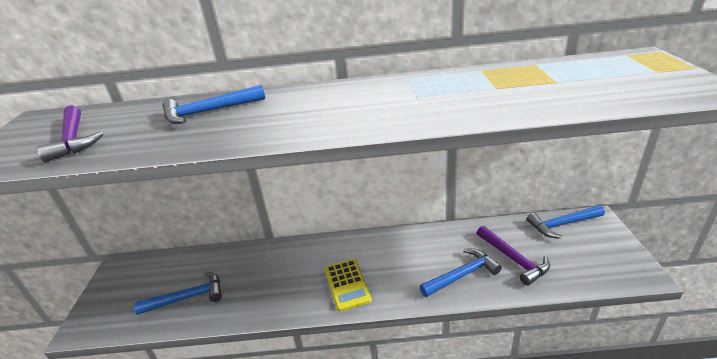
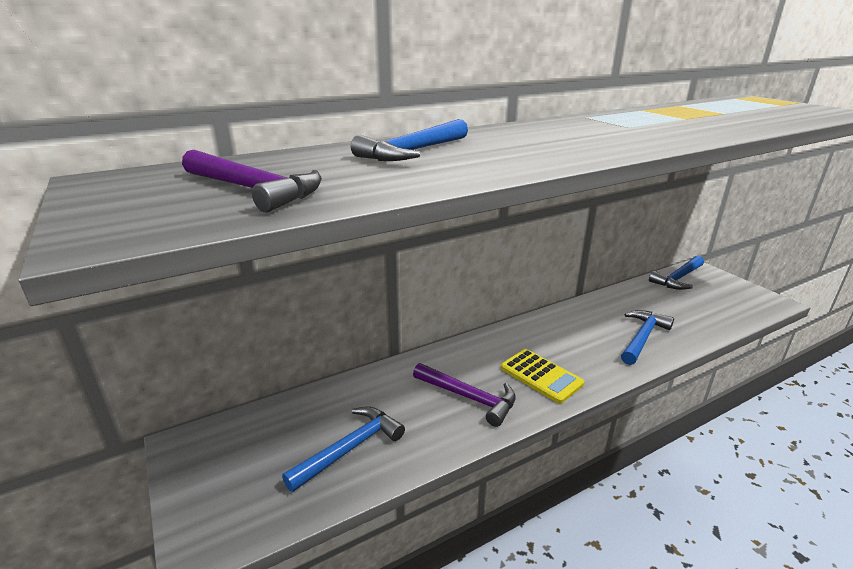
camera: 30 degrees left, 5 degrees down
purple hammer [477,226,550,286] -> purple hammer moved to [413,363,516,427]

